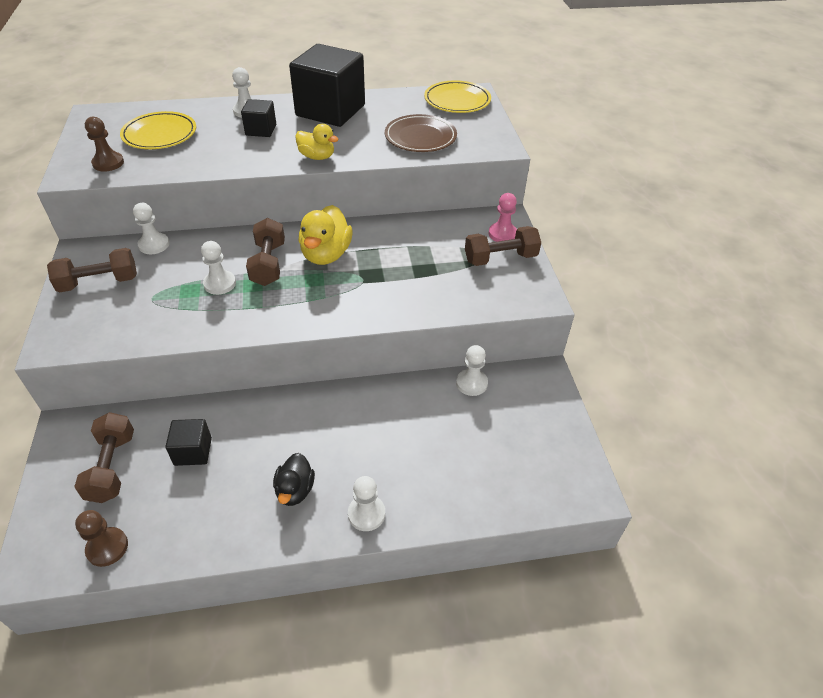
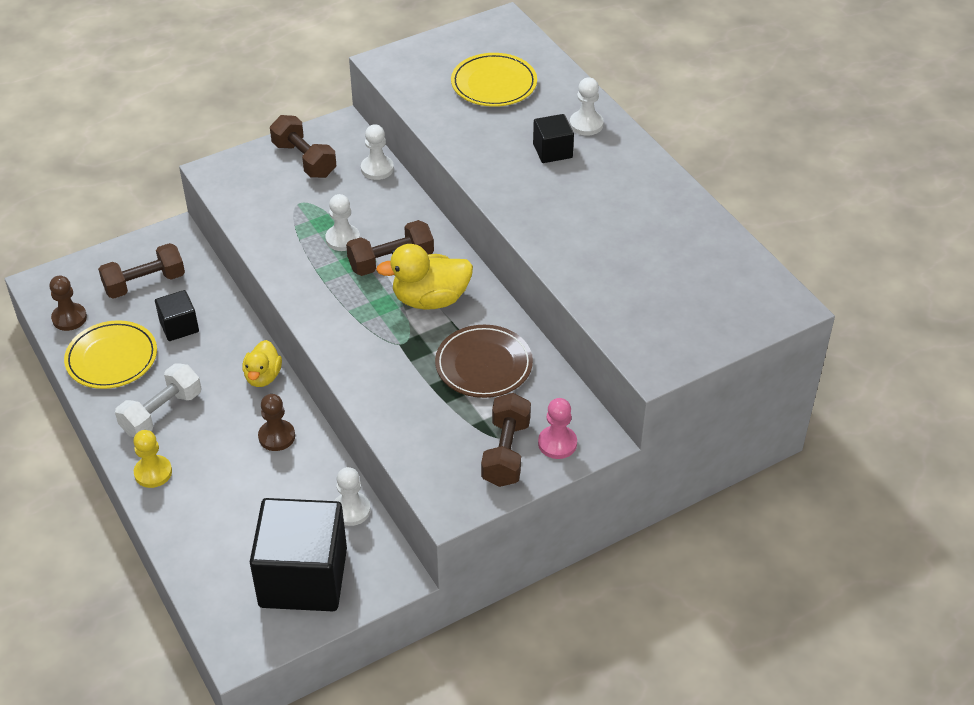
camera: 70 degrees right, 0 degrees up
brown pawn [85,117,124,172] -> brown pawn moved to [258,394,295,451]
black duck [273,453,315,506] -> white dumbbell [115,363,201,437]
black cube [289,44,365,127] -> black cube moved to [250,498,347,611]
yellow duck [295,124,338,160] -> yellow duck moved to [242,340,282,387]
white pawn [348,476,385,531] -> yellow pawn [133,430,172,488]
brown plate [385,114,457,152] -> brown plate moved to [435,325,533,398]
yellow plate [424,80,491,113] -> yellow plate moved to [64,320,157,389]
brown dumbbell [465,226,541,266] -> brown dumbbell turned 45 degrees clockwise [481,393,531,487]

